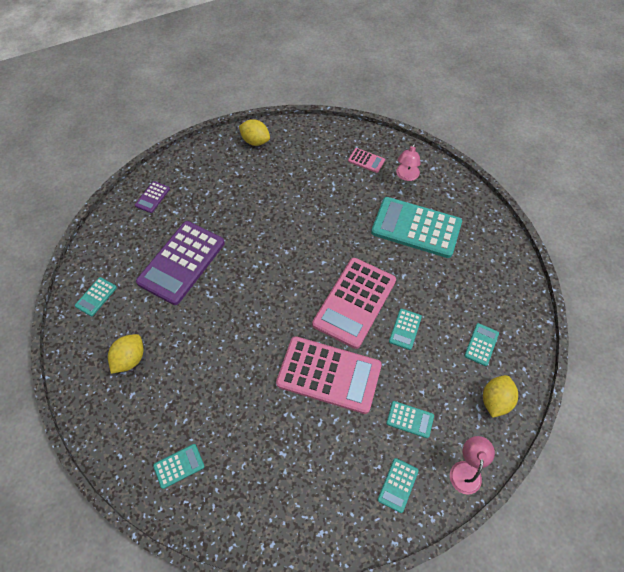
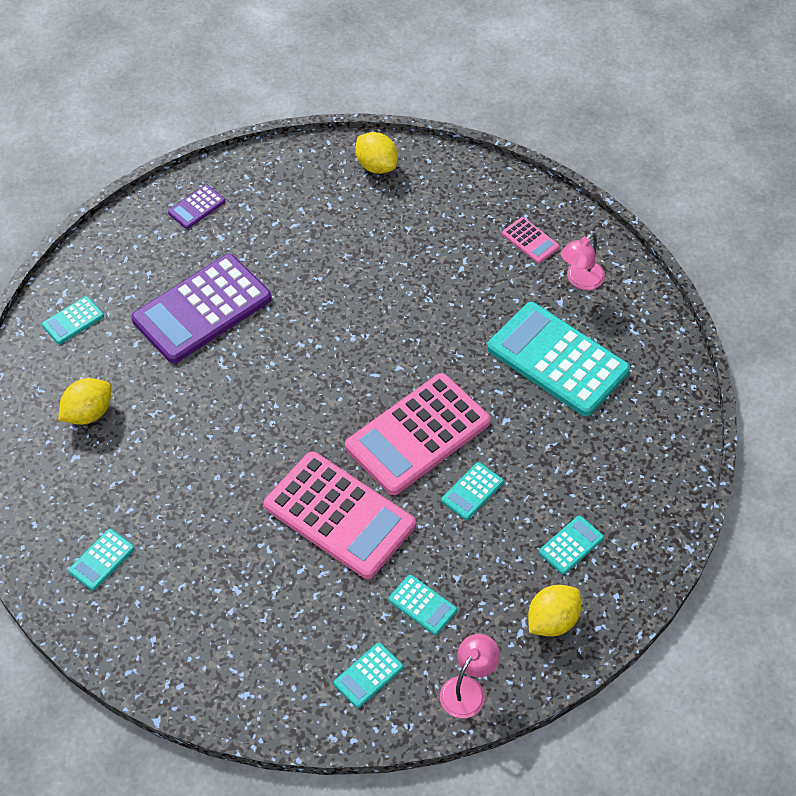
camera: 20 degrees right, 5 degrees down
turquoise calculator [153,444,204,489] -> turquoise calculator turned 135 degrees clockwise [68,529,135,591]

